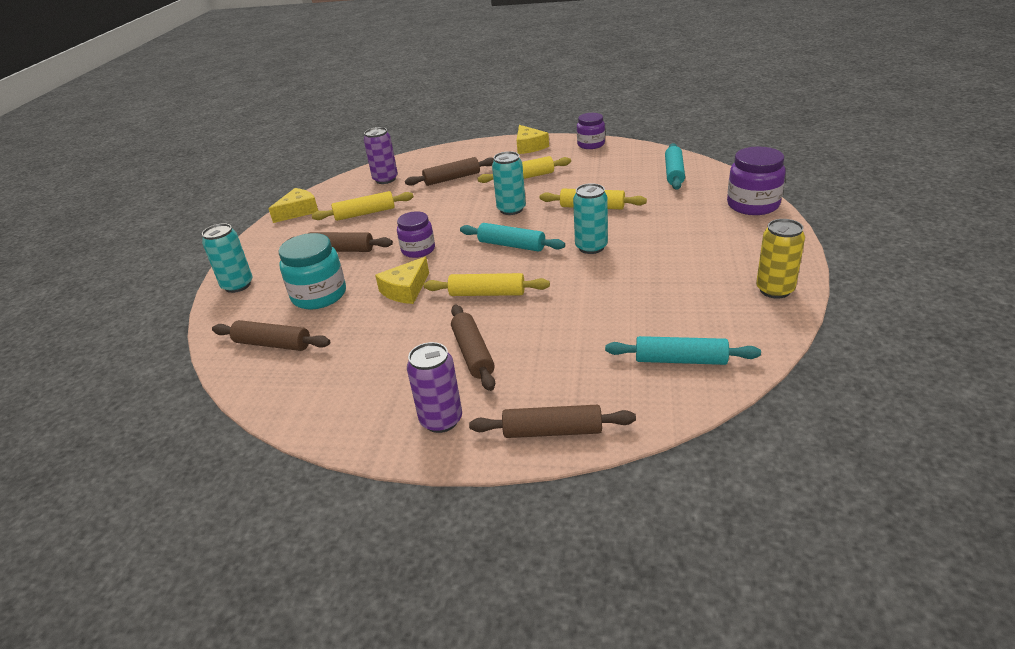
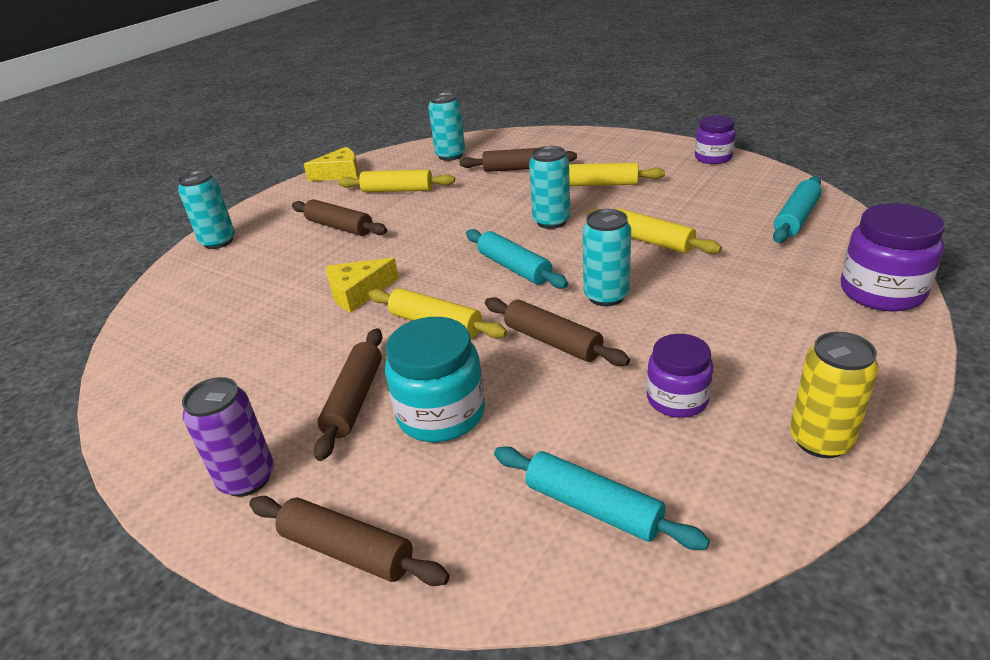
camera: 25 degrees right, 0 degrees up
brown rolling pin [212,320,330,351] -> brown rolling pin moved to [485,297,630,366]
turquoise jar [279,233,346,309] -> turquoise jar moved to [385,317,485,442]
purple can [364,127,398,184] -> turquoise can [428,92,465,161]
purple jar [397,211,435,258] -> purple jar moved to [647,334,714,418]
yellow cheese [517,125,549,154] -> none

